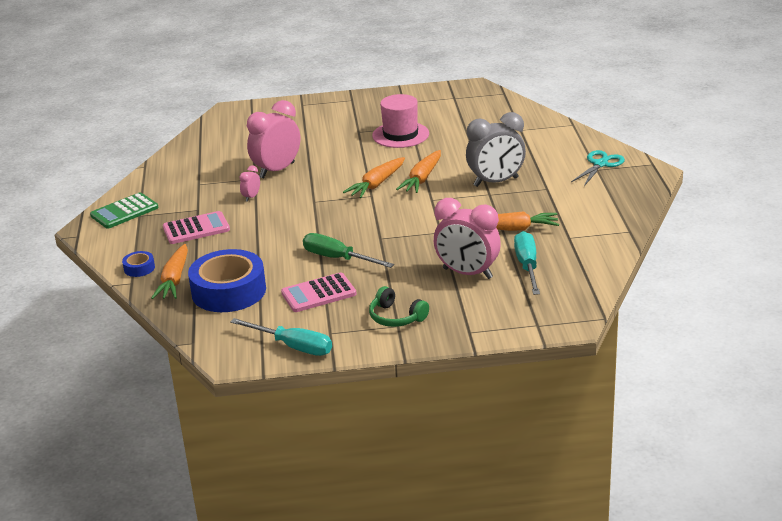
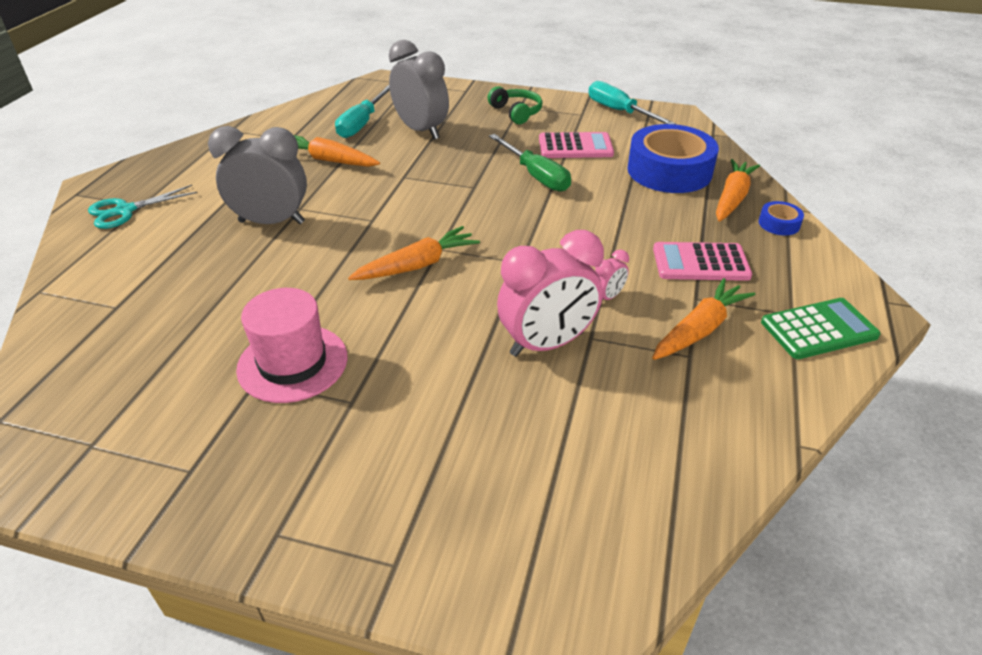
camera: 160 degrees left, 10 degrees up
orange carrot [396,150,441,193] -> orange carrot moved to [652,278,755,360]
pink clock [434,198,501,279] -> grey clock [389,40,449,140]

